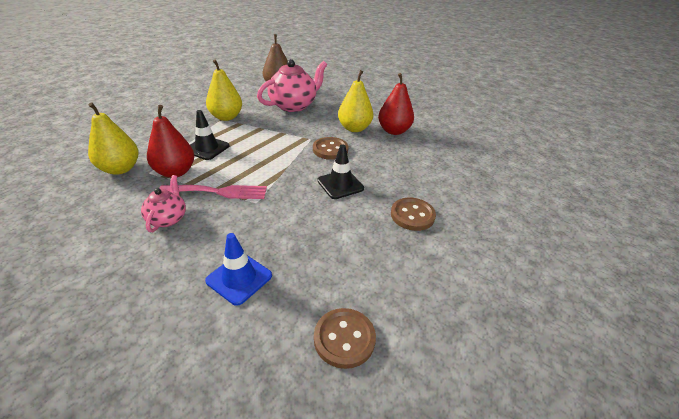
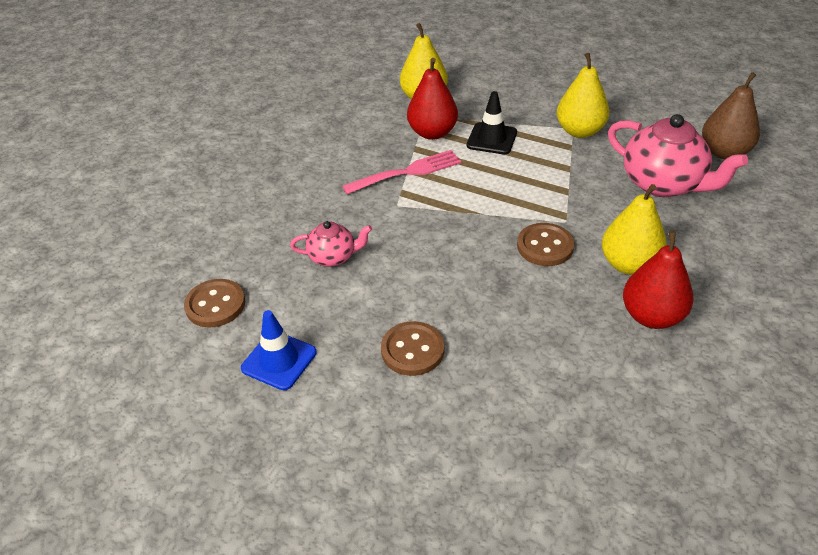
camera: 85 degrees right, 5 degrees up
pink teapot [141,175,186,232] -> pink teapot moved to [290,221,372,267]
pink fork [159,185,267,199] -> pink fork turned 105 degrees counterclockwise [342,150,461,194]
blue traffic cone [205,233,272,306] -> blue traffic cone moved to [241,310,317,390]
black traffic cone [317,144,364,199] -> none

